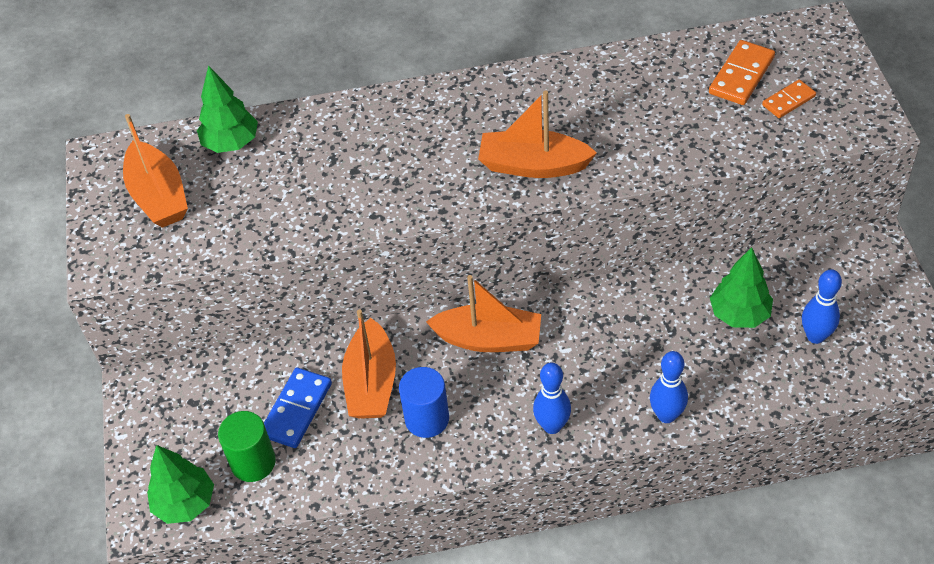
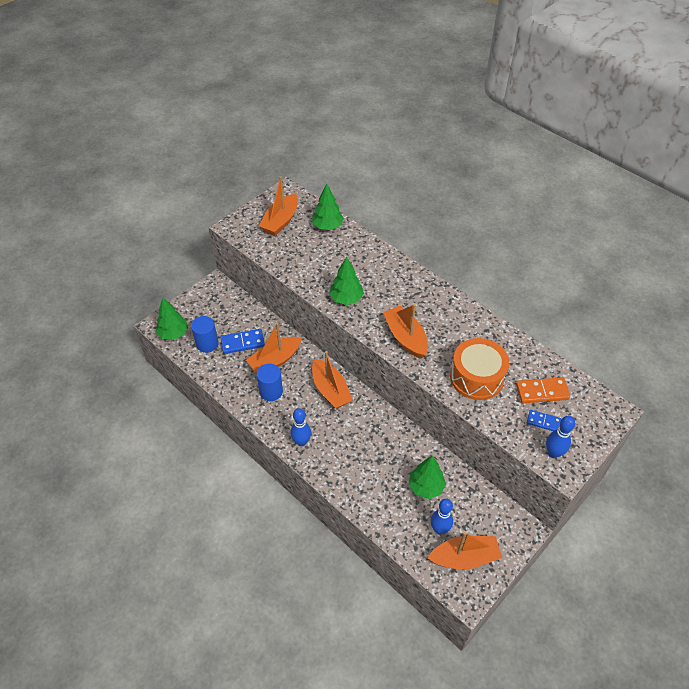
camera: 50 degrees right, 0 degrees up
green cylinder [218,411,276,482] -> blue cylinder [191,316,219,353]
blue bowling pin [650,351,688,423] -> blue bowling pin moved to [546,416,575,458]
orange domino [762,79,816,118] -> blue domino [527,410,561,431]
none -> green tree [329,257,364,305]
none -> orange boat [428,532,502,569]
none -> orange drum [450,338,509,400]

